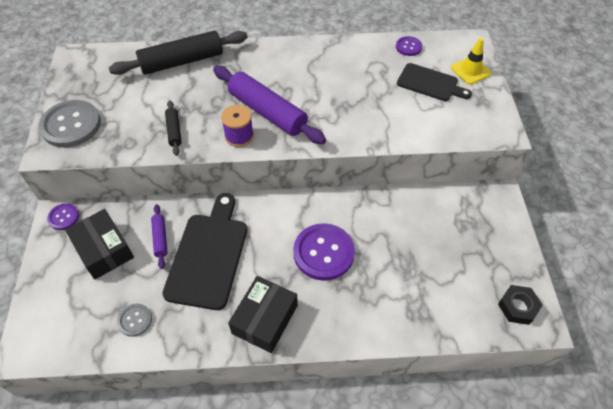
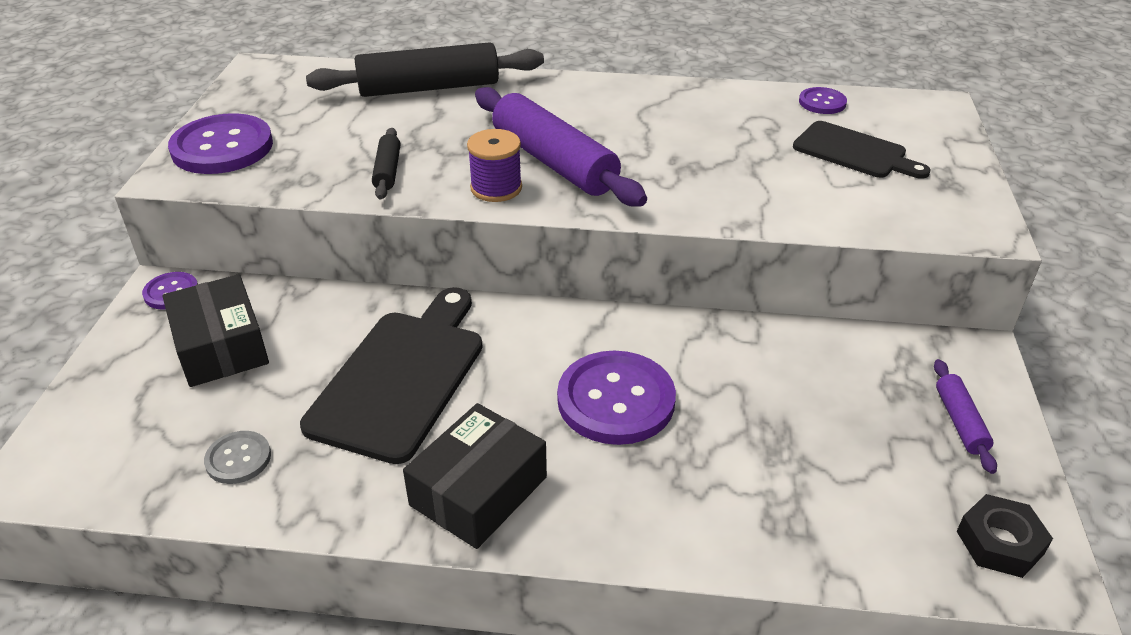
camera: 10 degrees right, 15 degrees down
grey button [39,100,101,147] -> purple button [168,113,273,174]
purple rolling pin [151,204,168,269] -> purple rolling pin moved to [934,359,997,474]
yellow traffic cone [451,38,492,85] -> none

